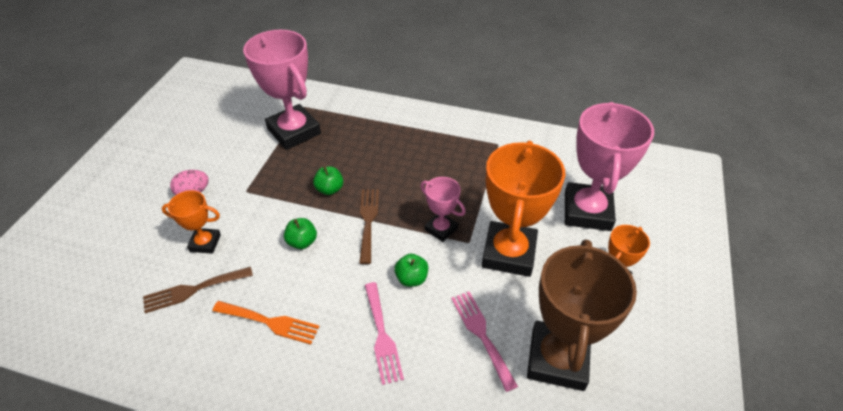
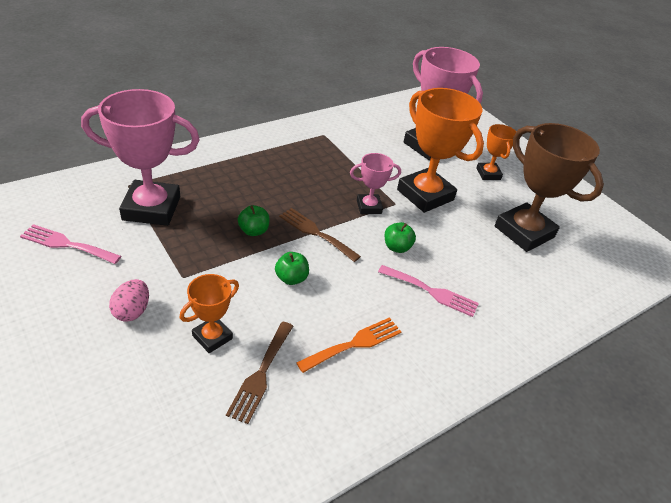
camera: 55 degrees left, 5 degrees down
pink fork [451,292,518,392] -> pink fork moved to [20,224,121,264]

